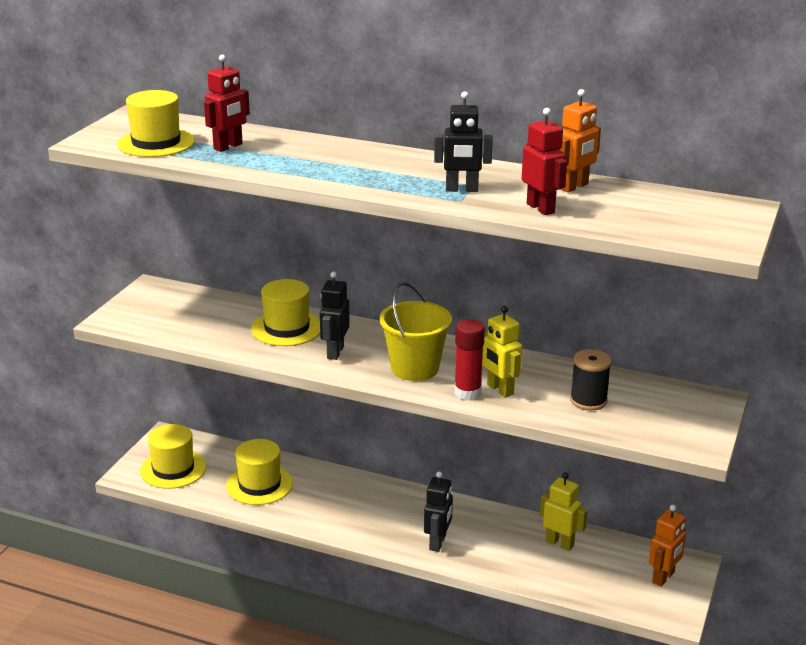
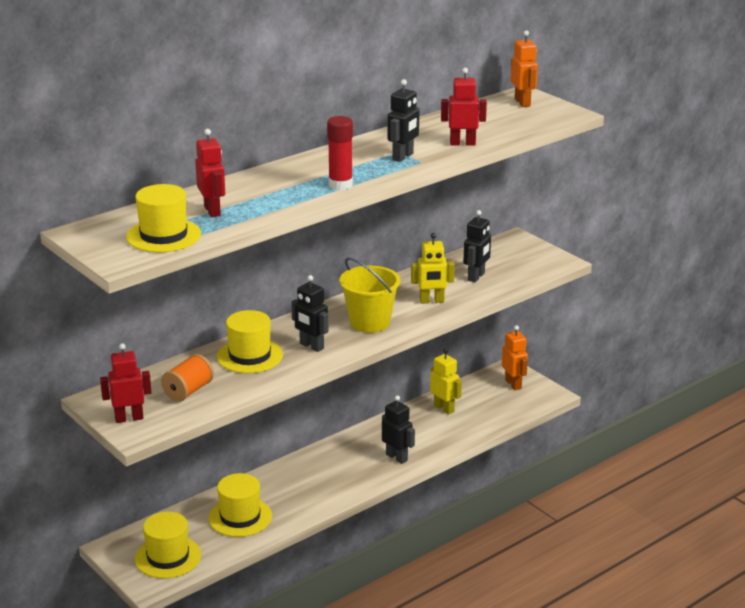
camera: 60 degrees left, 0 degrees up
red glue stick [455,319,485,400] -> red glue stick moved to [327,116,353,190]
yellow robot [540,472,588,551] -> yellow robot turned 75 degrees clockwise [430,349,462,414]
orange robot [559,89,601,192] -> orange robot moved to [511,30,538,107]
black spool [570,349,612,411] -> black robot [463,210,491,282]
none -> red robot [100,343,152,423]
none -> orange spool [161,354,214,402]

